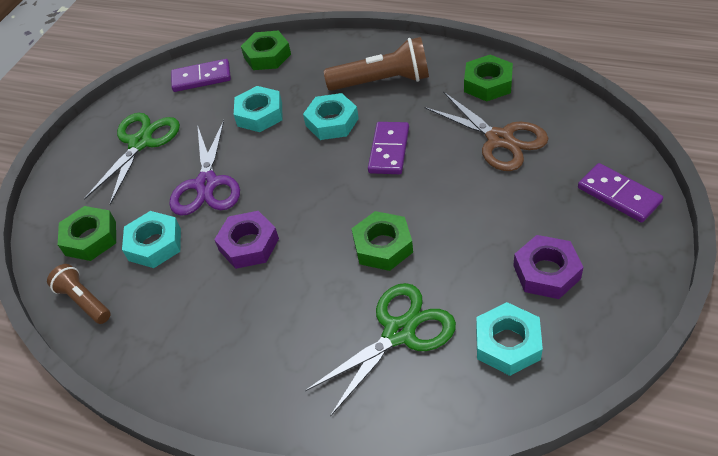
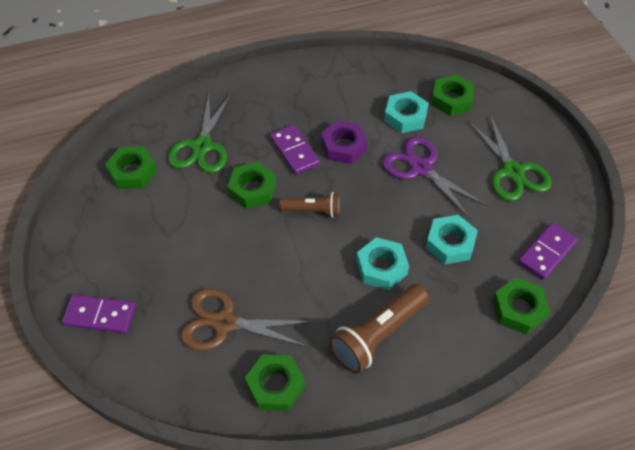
camera: 135 degrees right, 5 degrees up
brown flashlight [47,264,111,324] -> brown flashlight moved to [280,192,340,218]
purple domino [368,122,409,174] -> purple domino moved to [270,125,320,175]
turquoise nut [476,302,543,376] -> green nut [105,146,157,189]
purple nut [513,235,584,299] -> none

